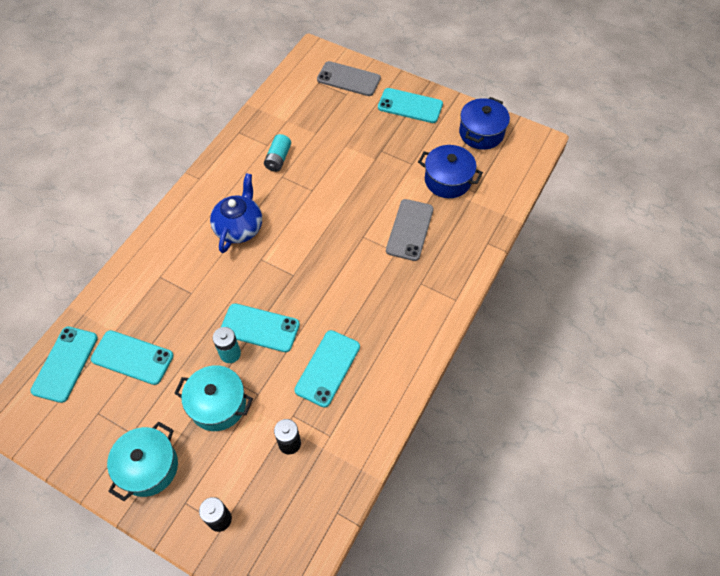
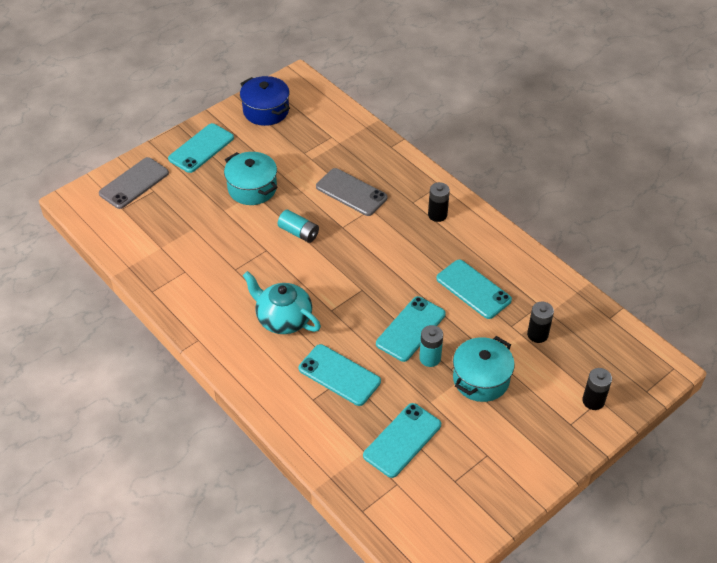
camera: 70 degrees left, 10 degrees down
turquoise phone [31,327,98,403] -> turquoise phone moved to [299,344,381,406]
turquoise pot [107,422,178,501] -> turquoise pot moved to [224,152,278,205]
blue teapot [210,173,262,253] -> turquoise teapot [243,271,321,334]
turquoise battery [264,134,291,172] -> turquoise battery moved to [278,210,319,243]
blue pot [418,145,483,198] -> none
none -> black battery [428,182,450,222]

